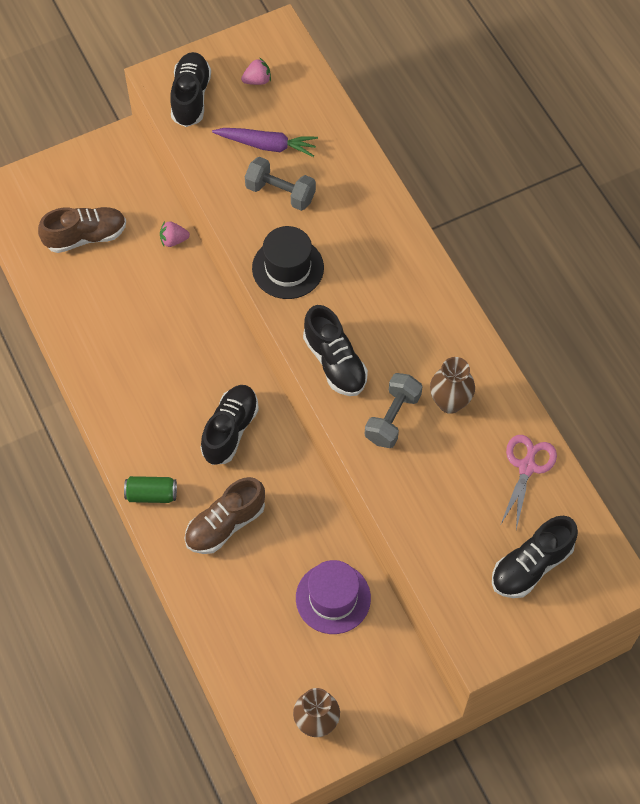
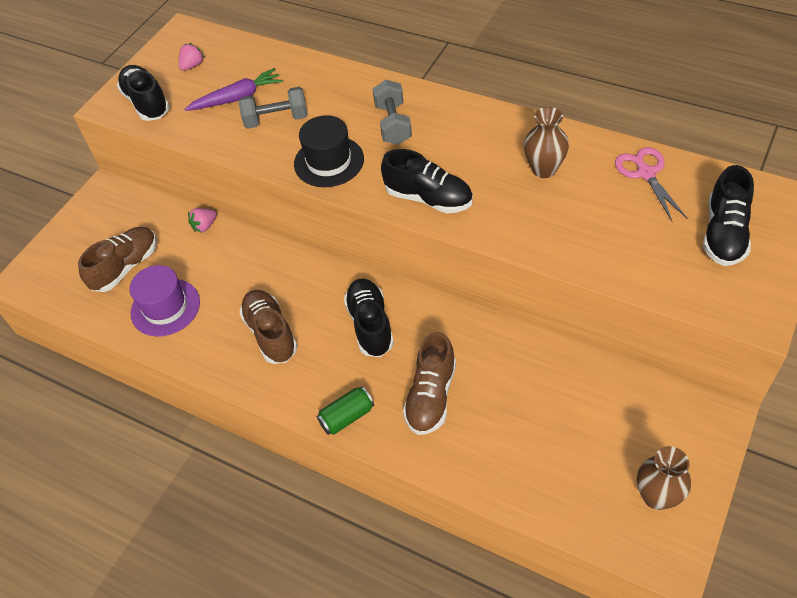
camera: 30 degrees left, 10 degrees down
purple hat [296,560,371,634] -> purple hat moved to [129,265,200,337]
grey dumbbell [365,373,423,448] -> grey dumbbell moved to [372,80,412,145]
none -> brown shoe [239,290,298,364]

